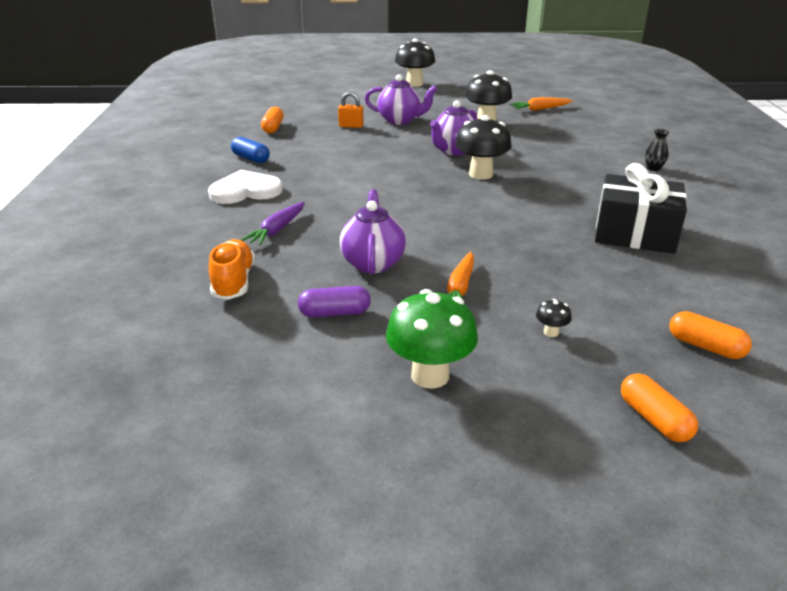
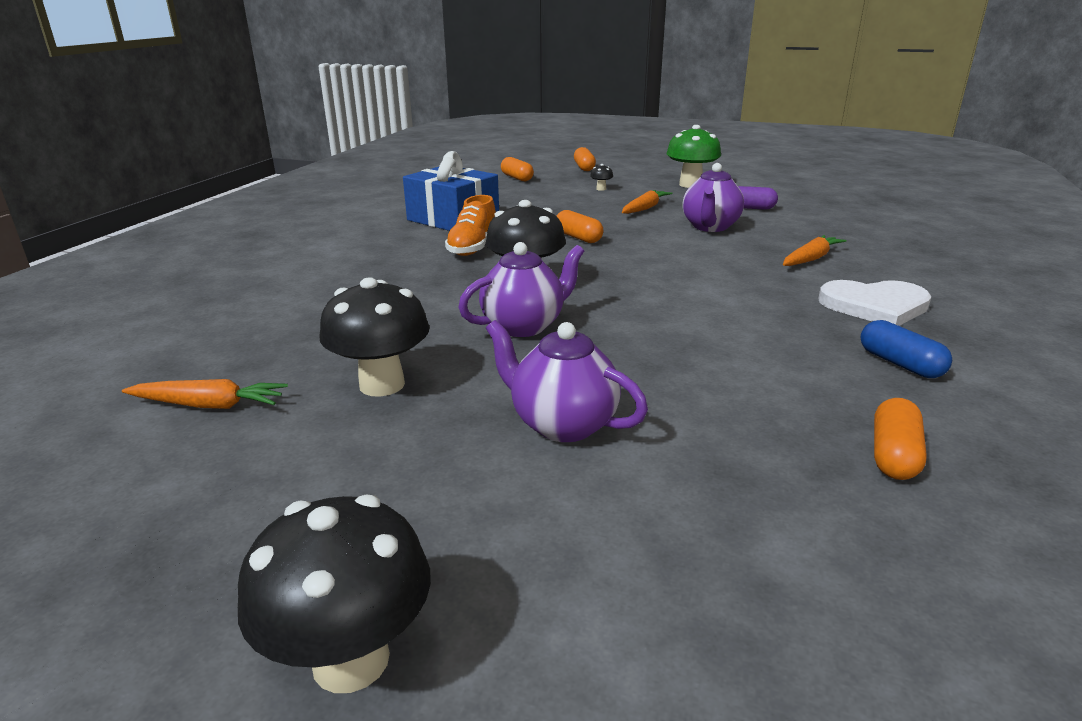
camera: 160 degrees left, 5 degrees down
orange shoe [209,239,255,300] -> orange shoe moved to [445,195,496,256]
purple carrot [241,202,305,245] -> orange carrot [783,235,847,266]
orange padlock [338,92,364,128] -> none
black gift [595,163,687,254] -> blue gift [403,151,499,231]
black vase [645,129,669,171] -> none
none -> orange capsule [557,210,603,243]

